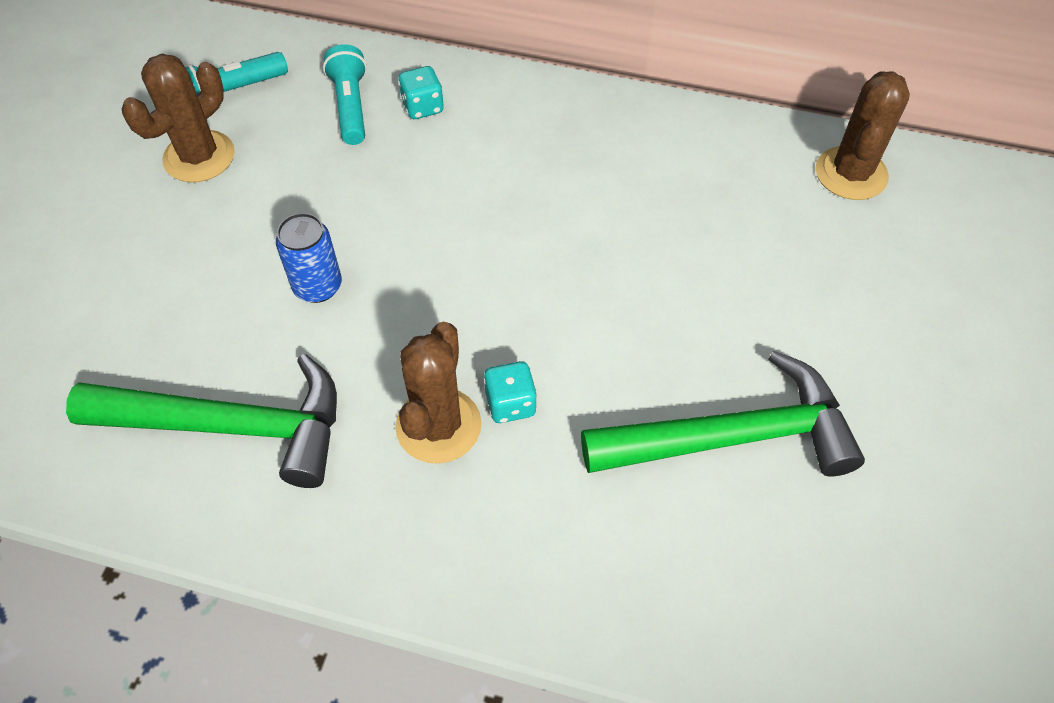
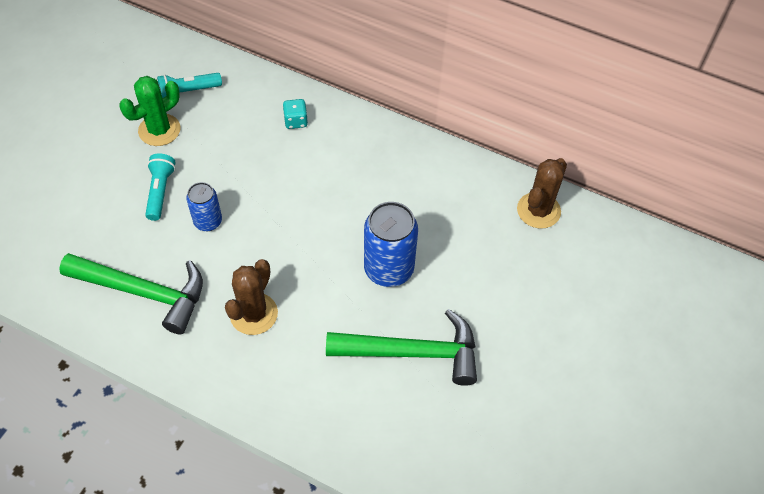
camera: 10 degrees right, 0 degrees up
brown cactus [122,54,235,182] -> green cactus [119,76,181,146]
turquoise flashlight [323,44,367,145] -> turquoise flashlight moved to [145,153,176,221]
turquoise dice [483,361,537,423] -> none
none -> blue can [364,202,418,287]

